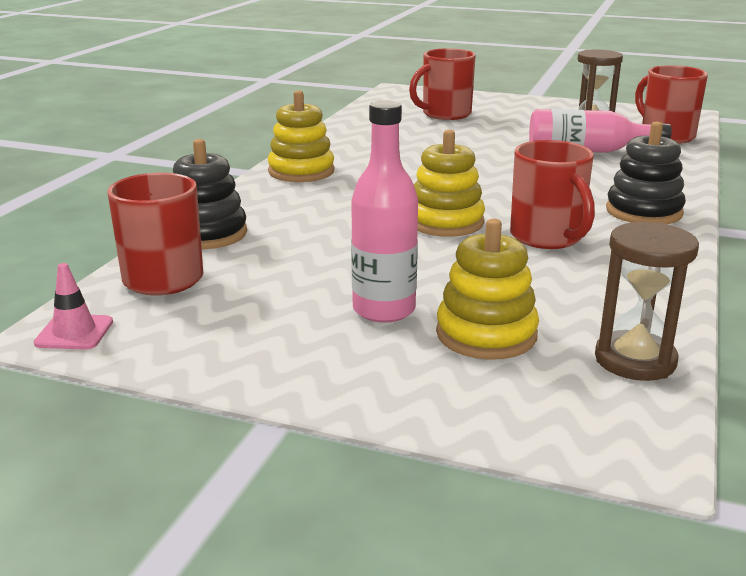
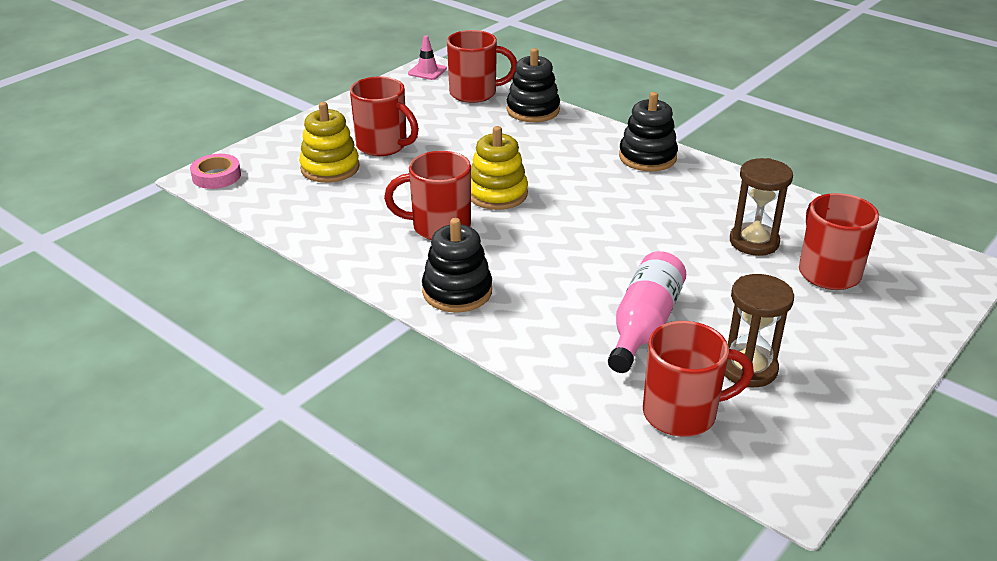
camera: 110 degrees right, 10 degrees up
yellow stacking toy [268,90,334,182] -> black stacking toy [619,92,678,171]
pink bottle [351,100,418,323] -> red mug [350,76,419,156]
brown hourglass [595,222,699,381] -> brown hourglass moved to [730,158,793,256]
none -> pink tape [190,154,241,189]

